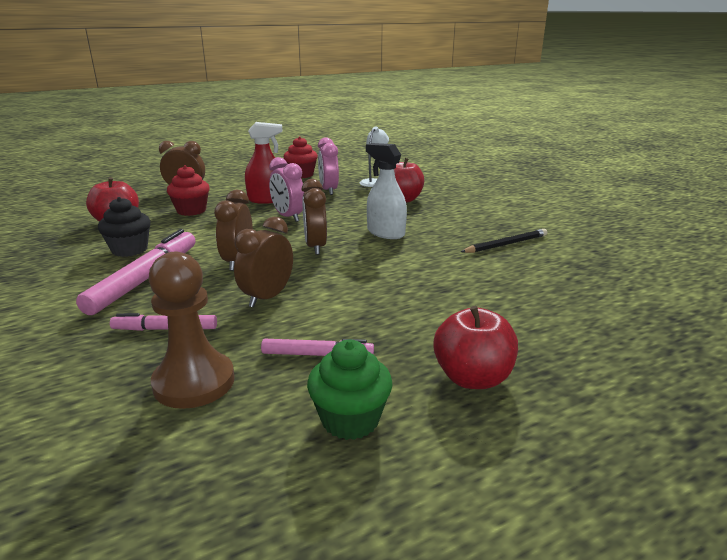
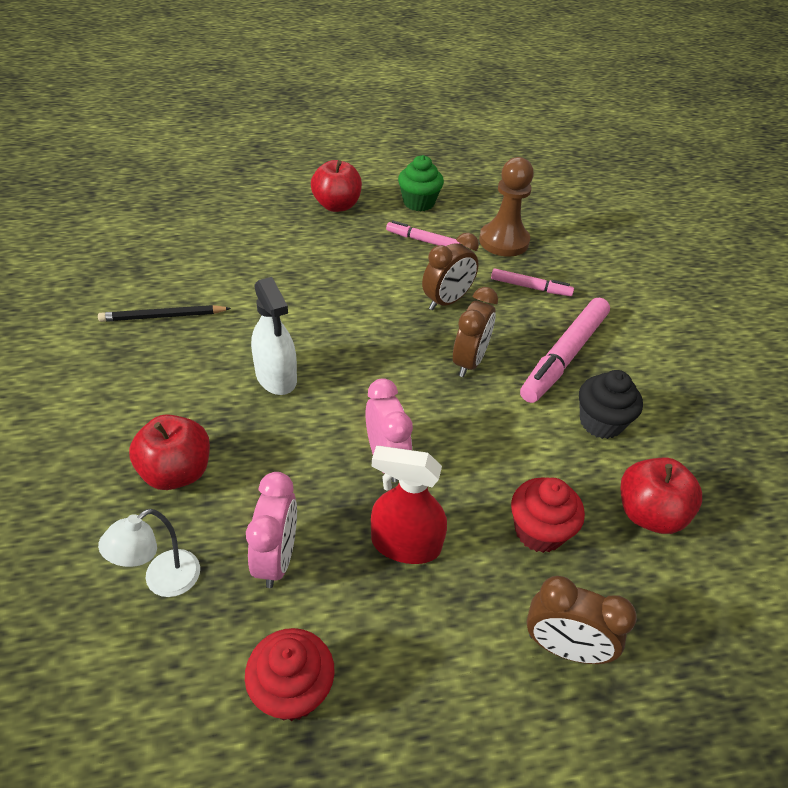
camera: 165 degrees left, 20 degrees up
brown clock [302,179,327,255] -> none

